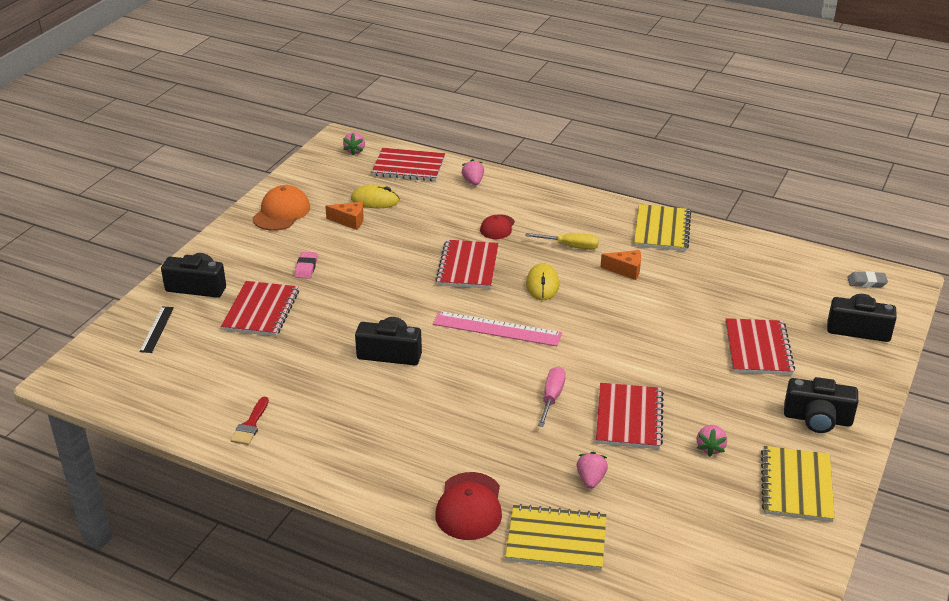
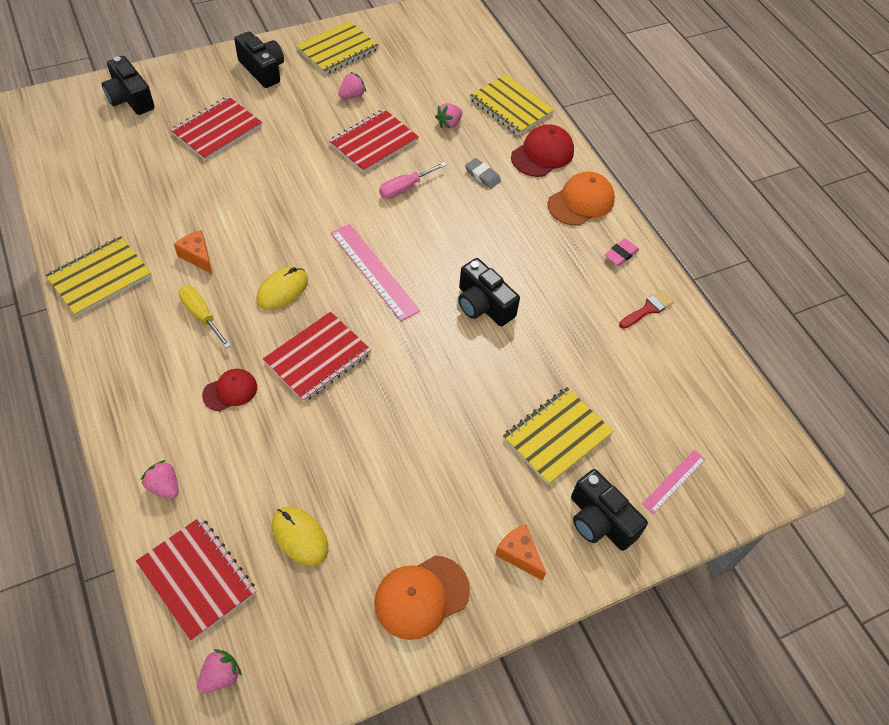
camera: 145 degrees left, 20 degrees up
black ruler [139,306,174,353] -> pink ruler [642,450,706,514]
red notebook [221,281,299,336] -> yellow notebook [503,387,614,485]
pink eraser [294,252,318,279] -> pink eraser moved to [604,238,639,266]
orange cheese [325,202,364,230] -> orange cheese moved to [495,524,546,581]
pink strawberry [462,159,484,185] -> pink strawberry turned 105 degrees clockwise [141,460,179,498]
grey eraser [847,271,888,288] -> grey eraser moved to [465,158,501,189]
none -> orange cap [548,172,615,226]

